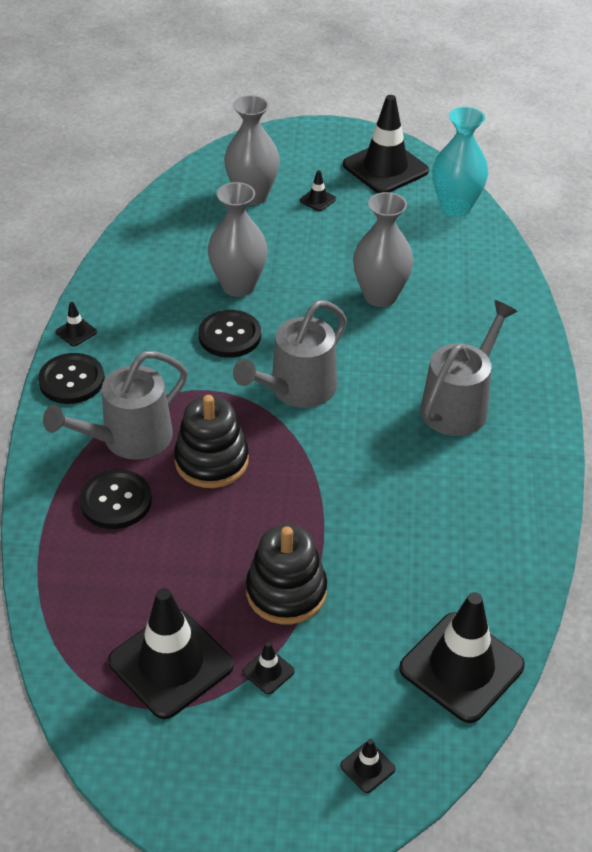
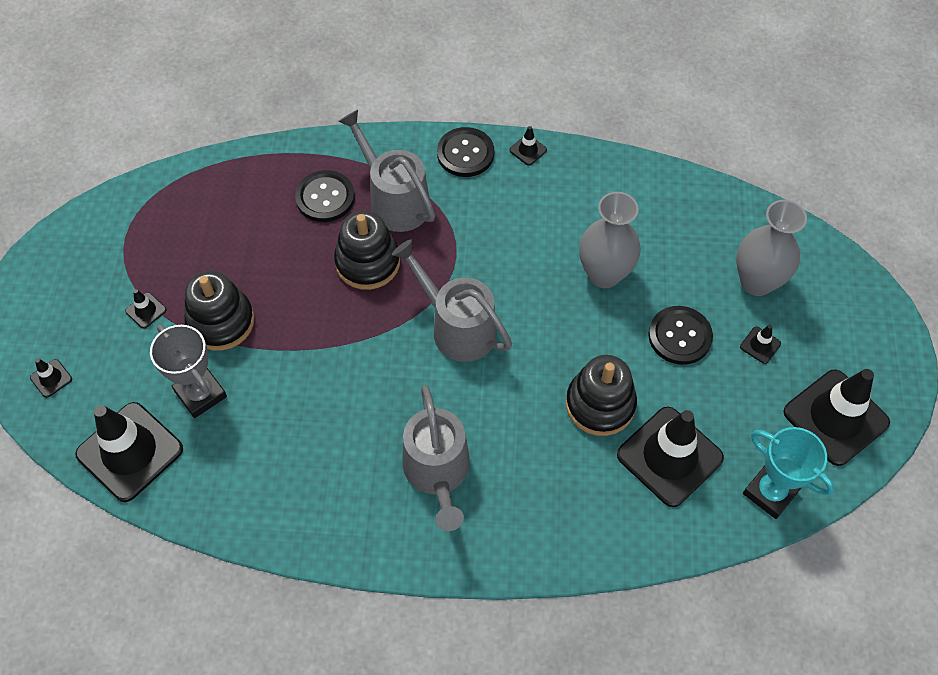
camera: 90 degrees right, 15 degrees up
black traffic cone [108,588,234,719] -> black traffic cone moved to [617,407,724,507]
black button [198,310,261,358] -> black button moved to [648,306,713,365]
grey vase [353,192,414,307] -> black stacking toy [566,355,637,436]
grey watering can [421,300,518,436] -> grey watering can turned 45 degrees clockwise [403,385,470,531]
turquoise vase [432,107,488,217] -> turquoise trophy [743,427,834,519]
none -> grey trophy [150,325,227,418]

